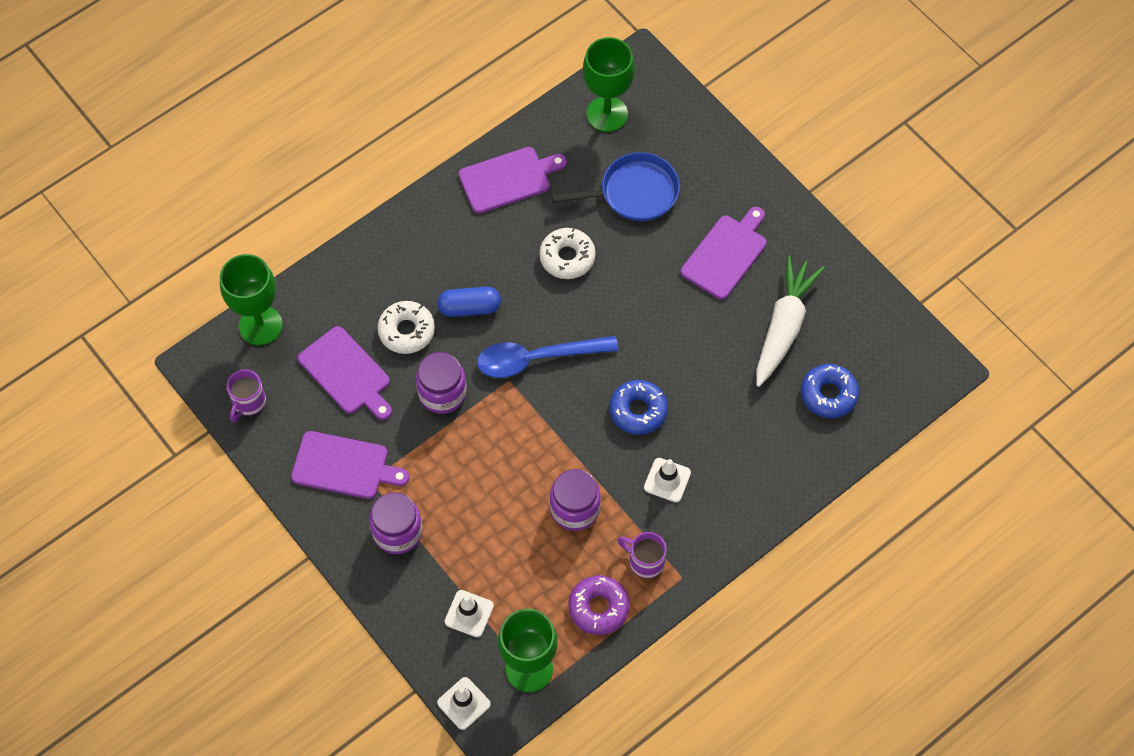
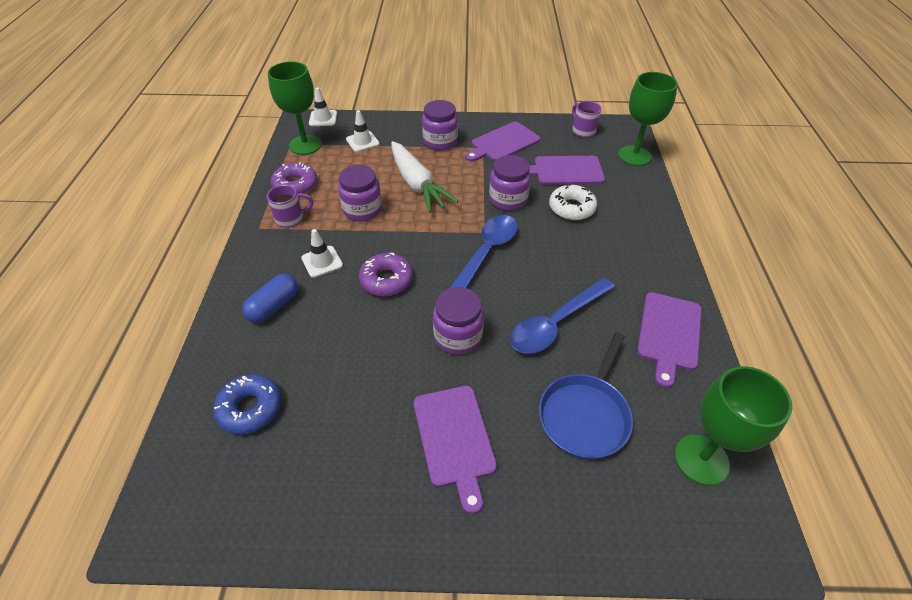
camera: 130 degrees right, 15 degrees down
blue capsule [437,287,501,317] -> blue capsule moved to [242,273,298,323]
white donut [539,228,596,279] -> blue spoon [510,278,615,354]
blue donut [609,380,668,435] -> purple donut [359,253,413,296]
white carrot [756,255,825,387] -> white carrot moved to [391,141,458,213]
none -> purple jar [433,287,484,355]

